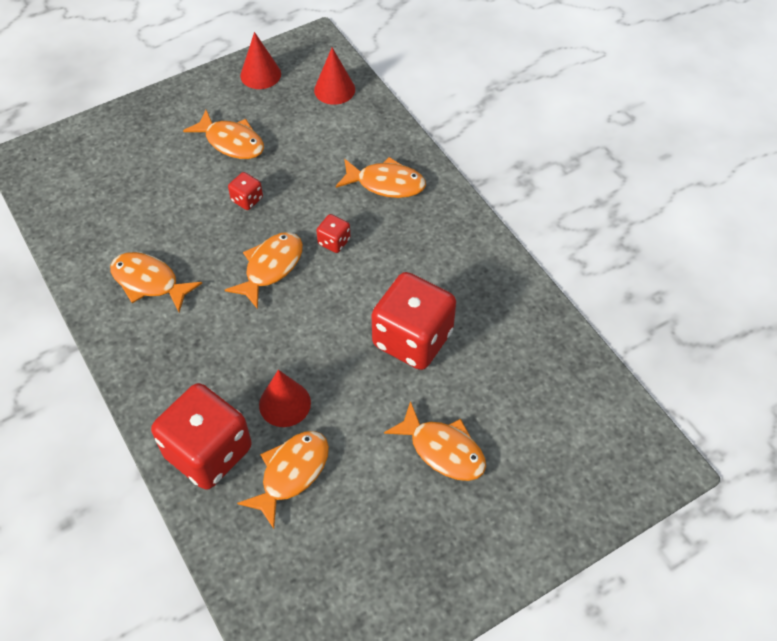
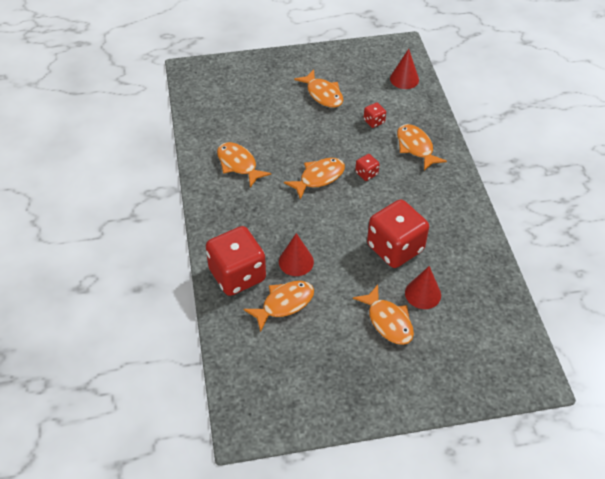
camera: 20 degrees right, 5 degrees down
red dice [228,172,263,210] -> red dice moved to [364,103,386,128]
red cone [240,32,281,89] -> red cone moved to [405,266,441,309]
orange fish [336,157,426,198] -> orange fish turned 150 degrees counterclockwise [397,124,447,171]

